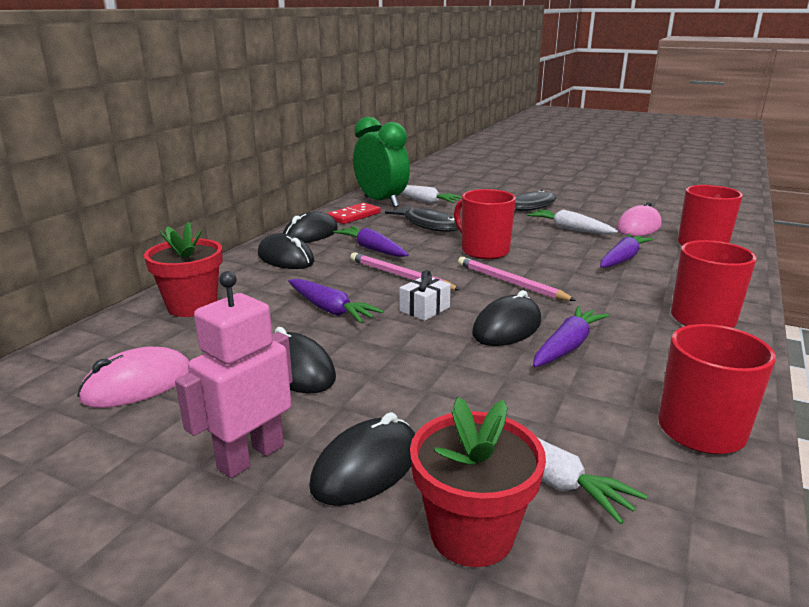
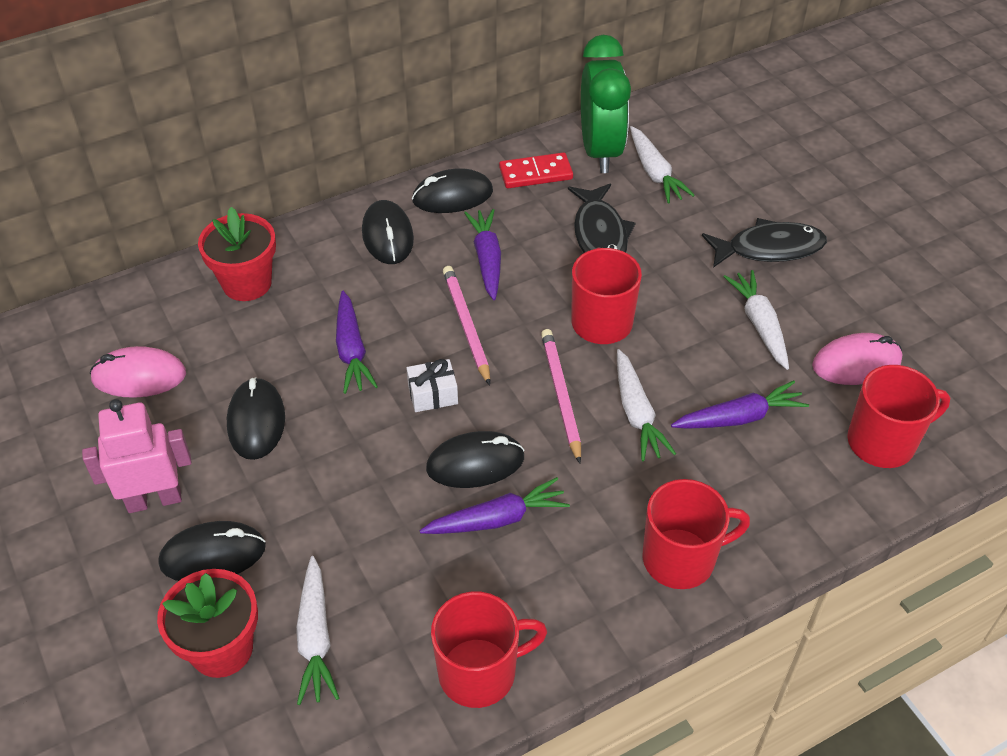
camera: 35 degrees right, 25 degrees up
none -> white carrot [617,349,676,461]

